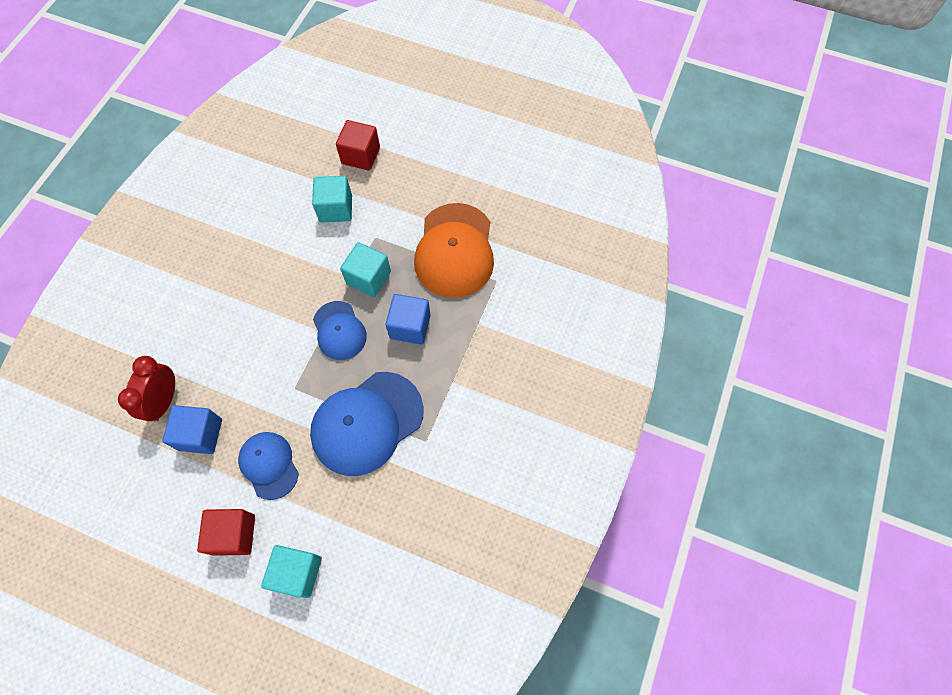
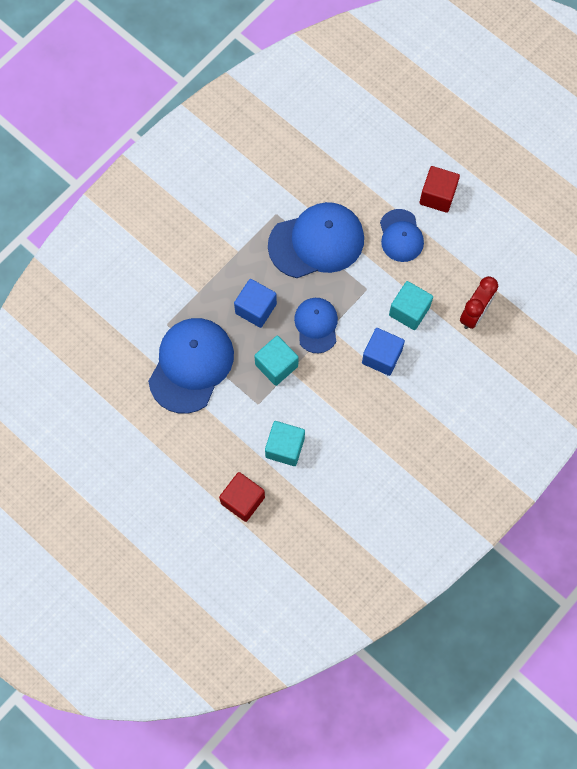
camera: 160 degrees left, 5 degrees up
blue cube [162,405,222,454] -> blue cube moved to [362,328,405,376]
turquoise cube [261,545,322,598] -> turquoise cube moved to [389,281,433,330]
orange cap [414,203,494,298] -> blue cap [148,318,234,414]

